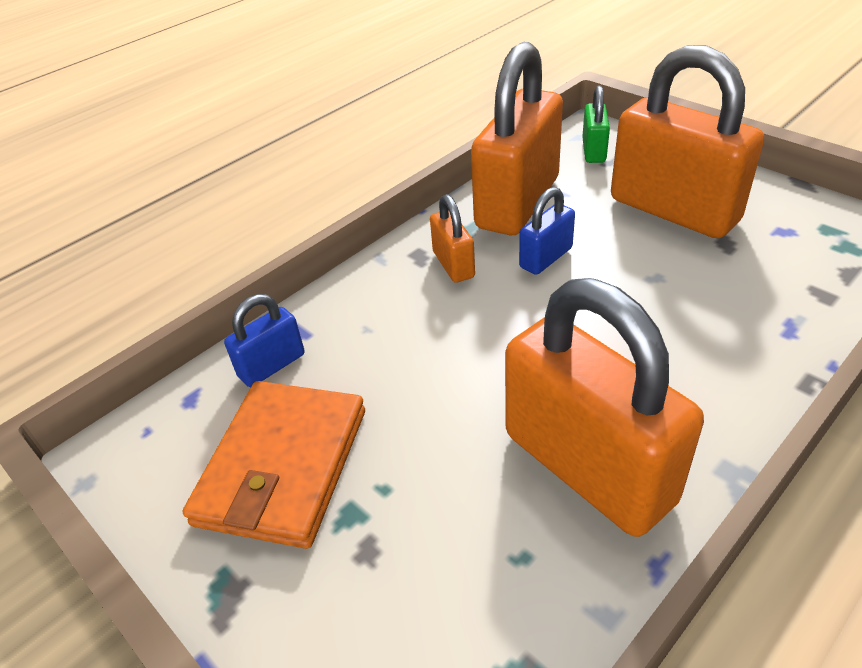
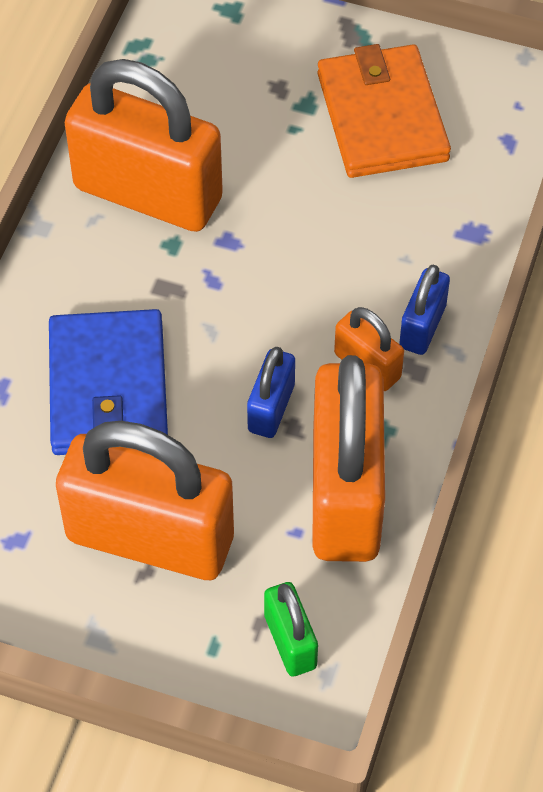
camera: 150 degrees right, 15 degrees up
blue padlock [224,294,305,387] -> blue padlock moved to [399,265,450,355]
none -> blue wallet [49,309,168,455]

